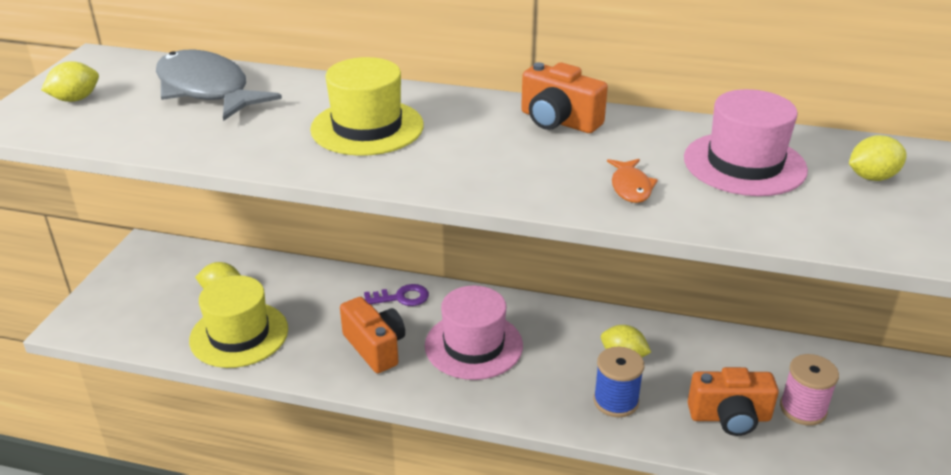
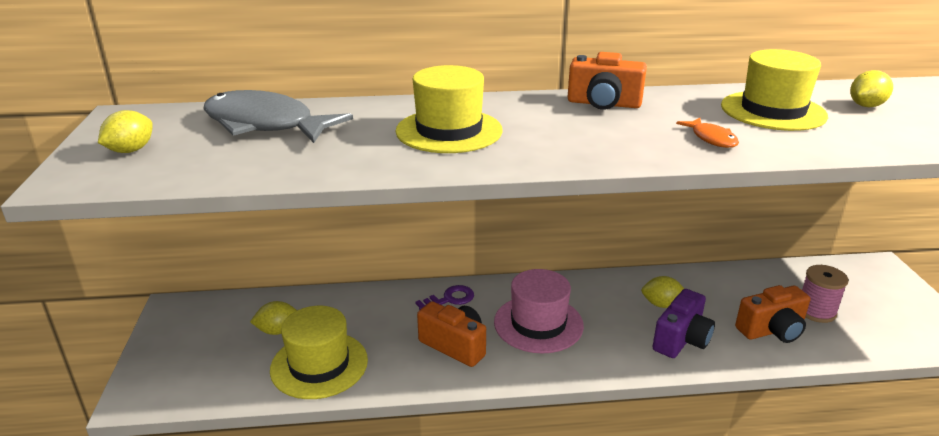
camera: 20 degrees left, 5 degrees down
blue spool [594,347,644,417] -> purple camera [652,289,715,358]
pink hat [684,89,808,196] -> yellow hat [721,49,828,131]

